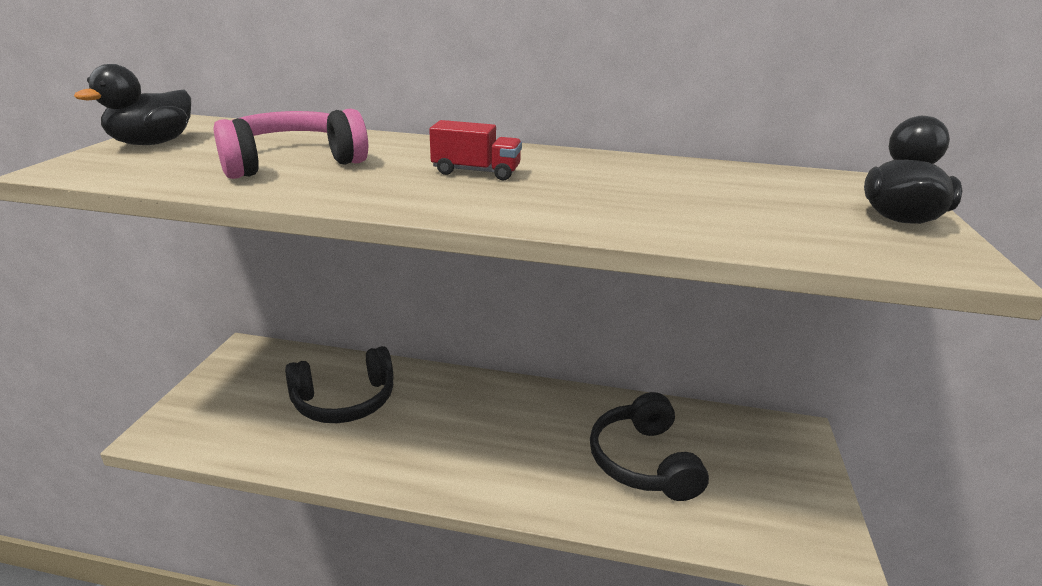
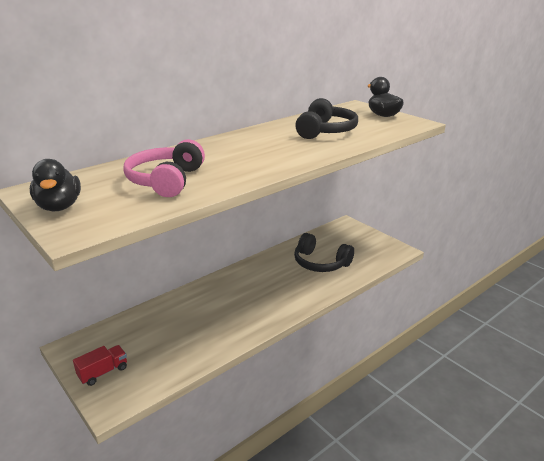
camera: 50 degrees left, 0 degrees up
black headphones [285,346,394,423] -> black headphones moved to [295,98,358,139]
red truck [429,120,522,181] -> red truck moved to [73,345,127,386]

